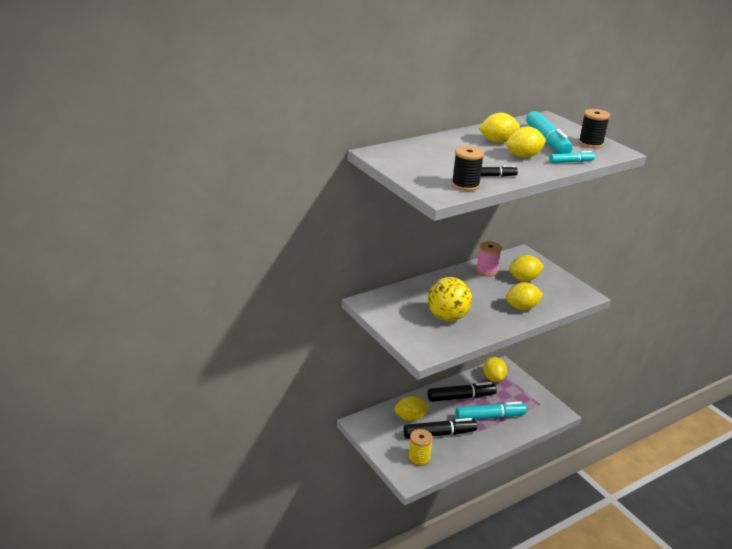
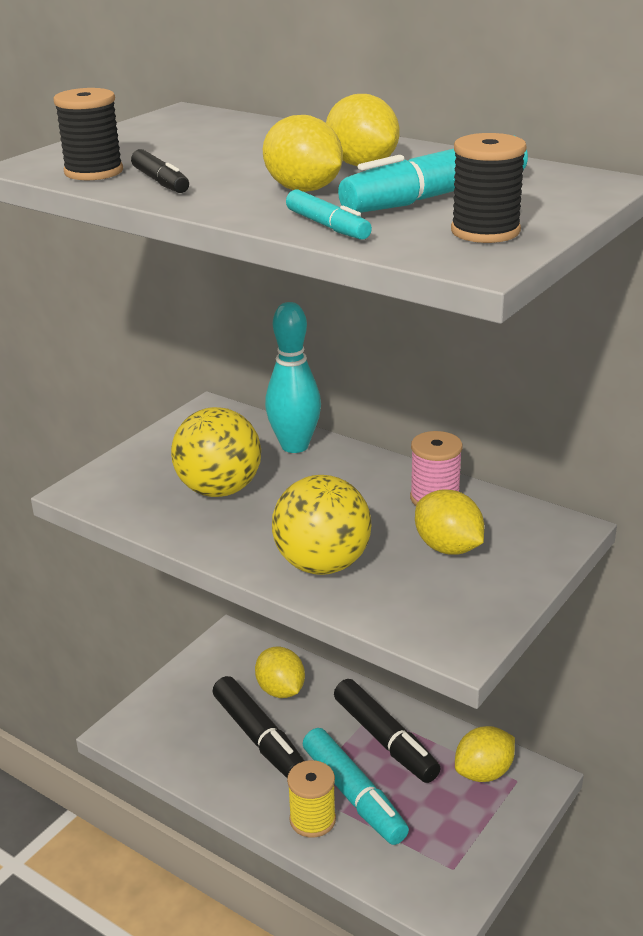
camera: 70 degrees right, 0 degrees up
yellow spool [408,429,433,466] -> yellow spool moved to [287,760,336,838]
yellow lemon [506,282,543,310] -> yellow ball [272,475,371,575]
none -> turquoise bowling pin [265,302,321,453]

